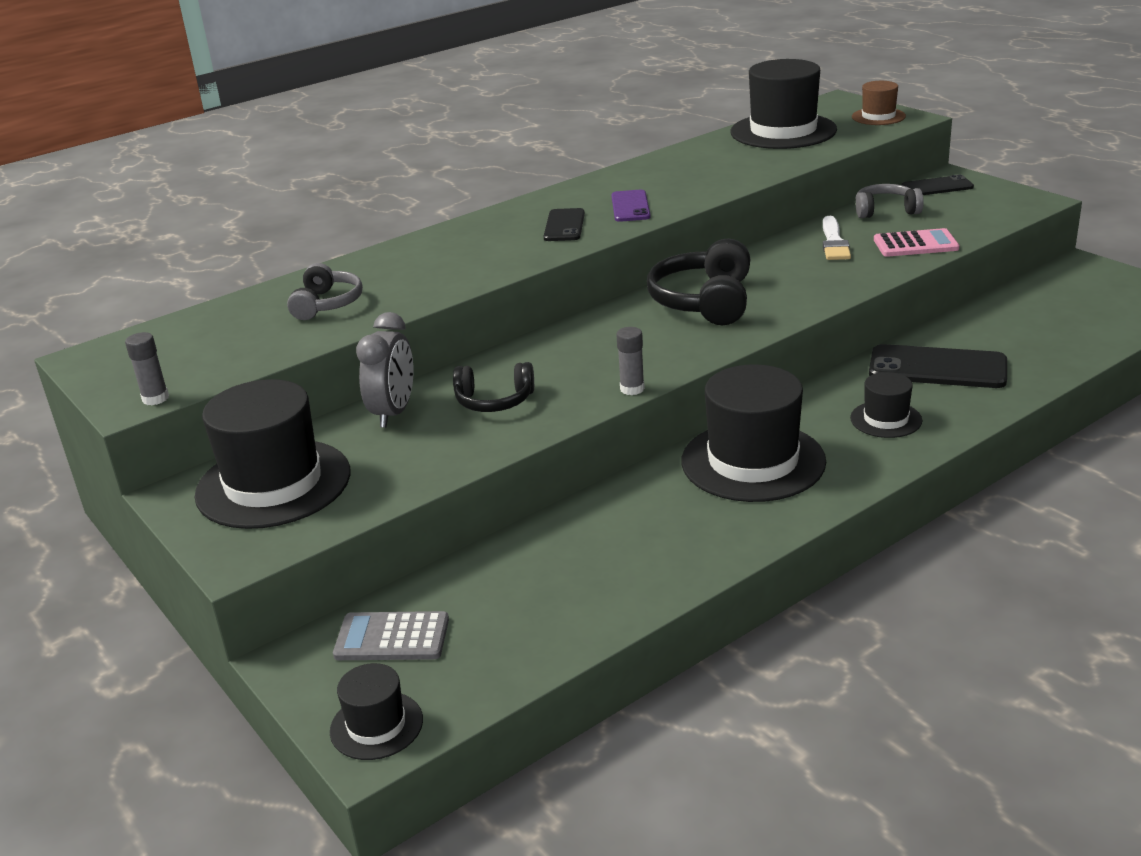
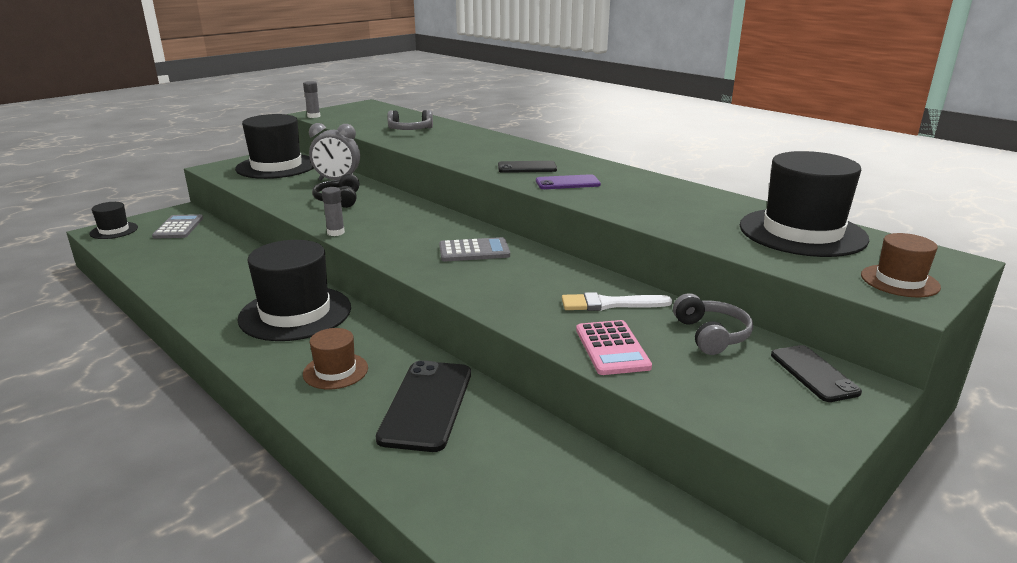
camera: 80 degrees right, 5 degrees down
black headphones [647,238,750,325] -> grey calculator [439,237,510,261]
black hat [850,372,922,438] -> brown hat [303,328,368,389]

